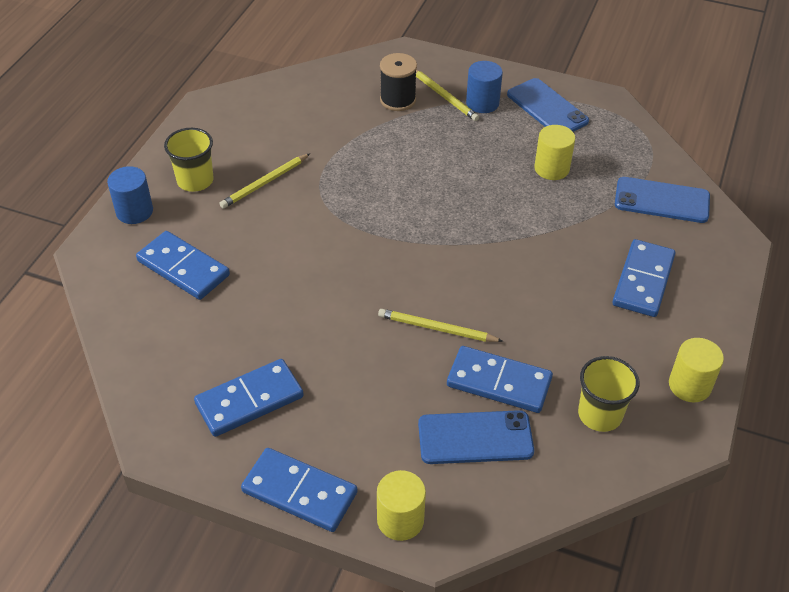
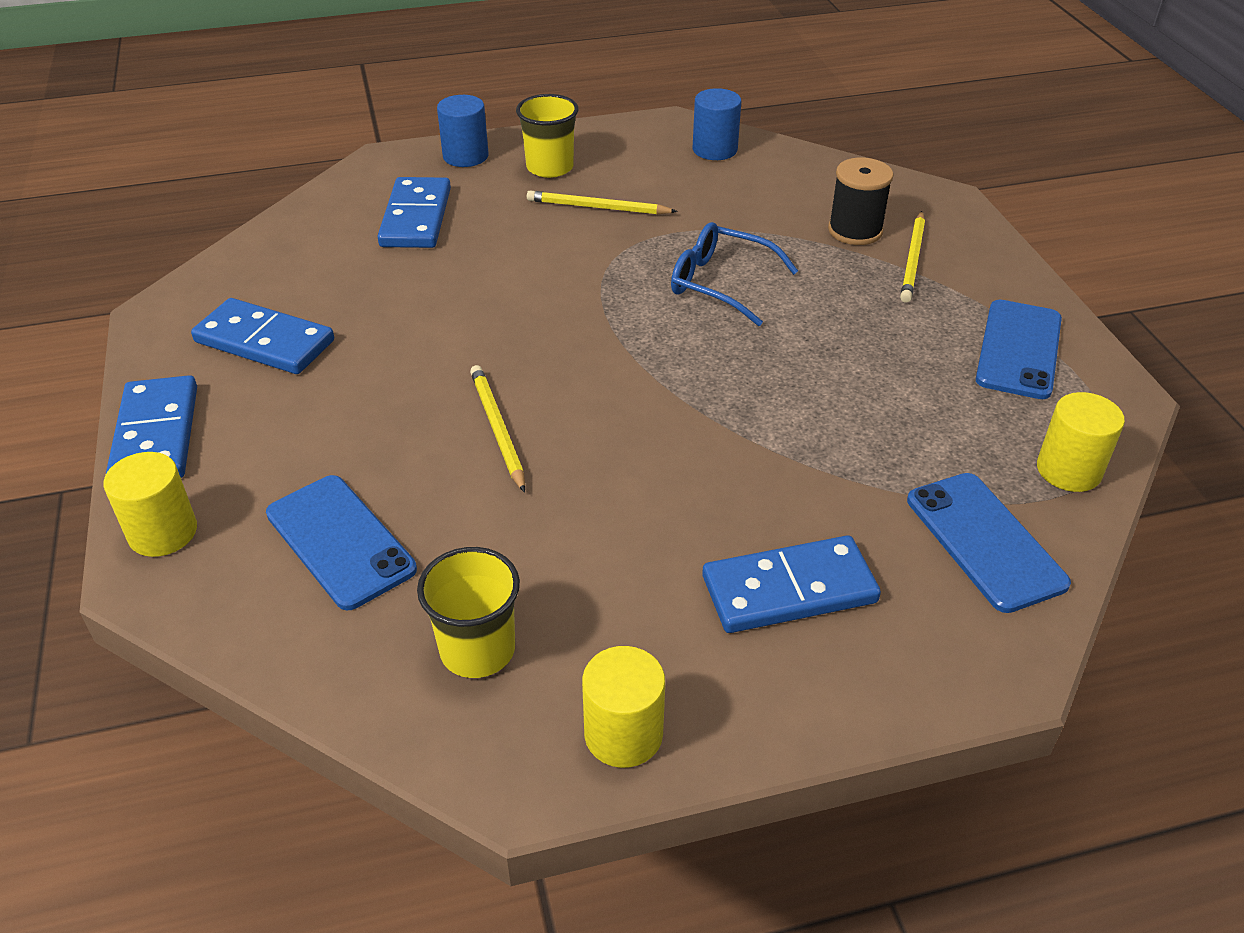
camera: 55 degrees right, 5 degrees down
blue domino [447,346,553,413] -> none
blue cylinder [466,61,503,113] -> blue cylinder moved to [693,88,741,160]
yellow cylinder [534,125,575,180] -> yellow cylinder moved to [1037,392,1125,492]
none -> blue glasses [671,222,798,326]

